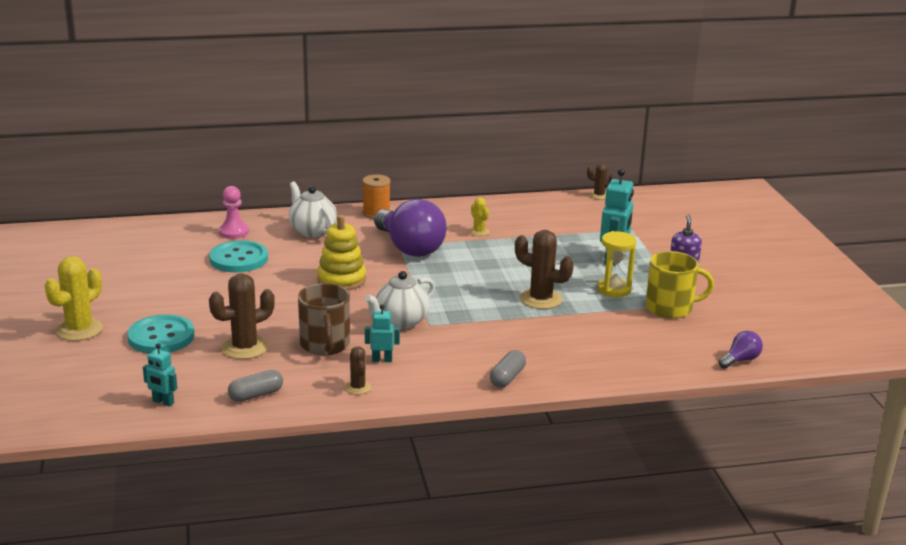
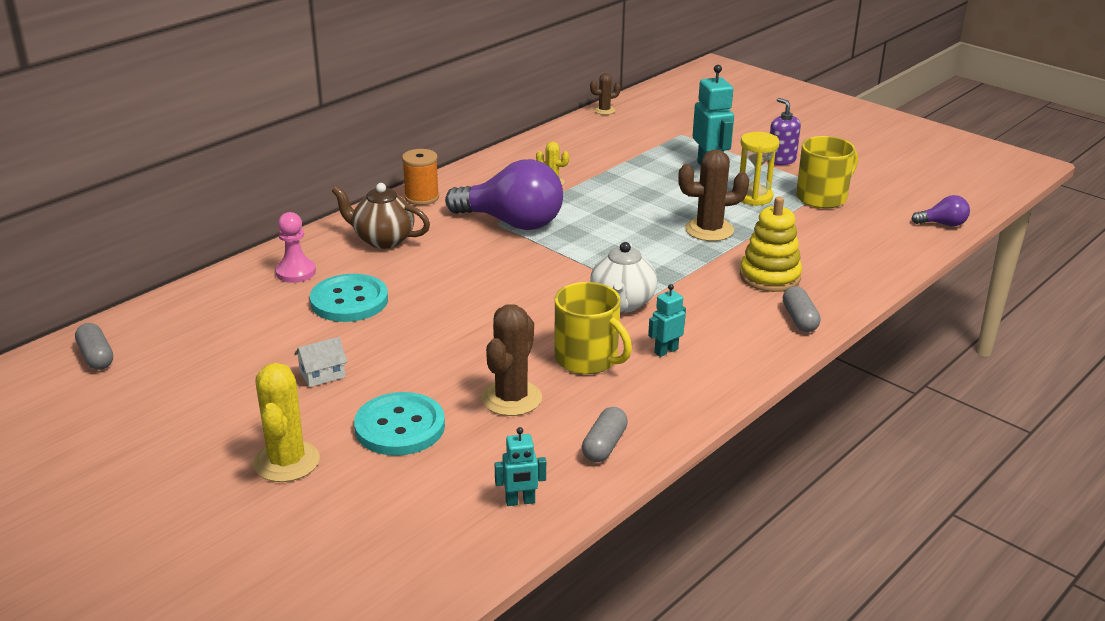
camera: 35 degrees left, 5 degrees up
white teapot [289,182,337,237] -> brown teapot [332,183,430,249]
brown mug [298,283,350,355] -> yellow mug [555,282,632,374]
yellow stacking toy [317,215,366,291] -> yellow stacking toy moved to [740,197,802,292]
brown cactus [345,346,371,395] -> none
purple light bulb [719,331,763,369] -> purple light bulb turned 75 degrees clockwise [911,195,970,226]
none -> grey capsule [75,323,113,370]
none -> white house [294,337,347,387]

